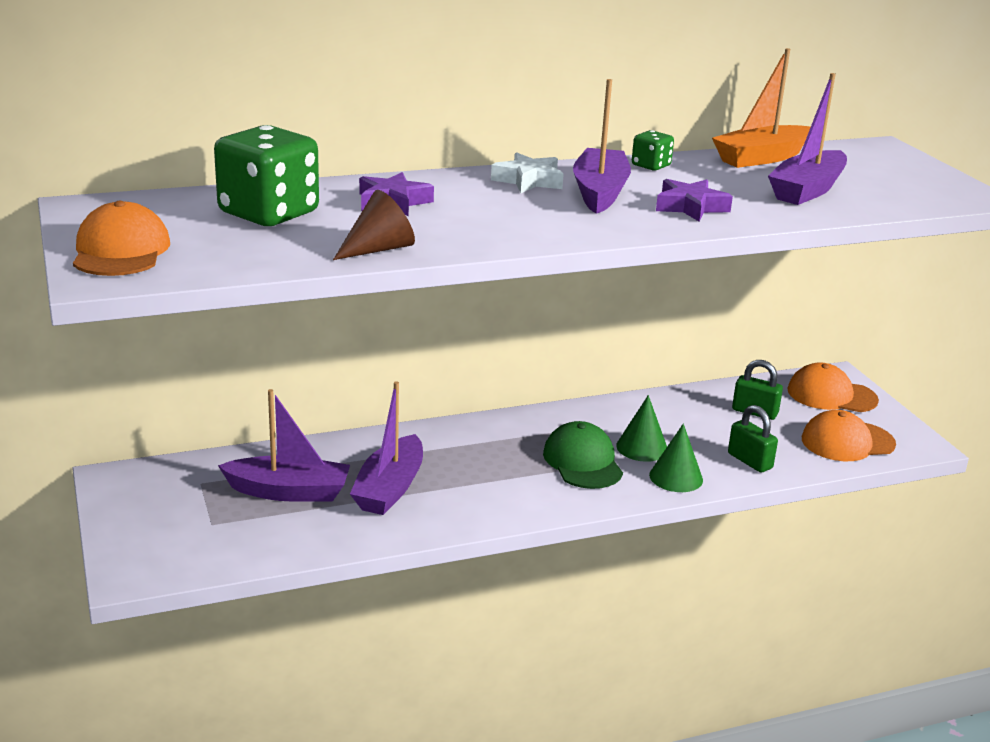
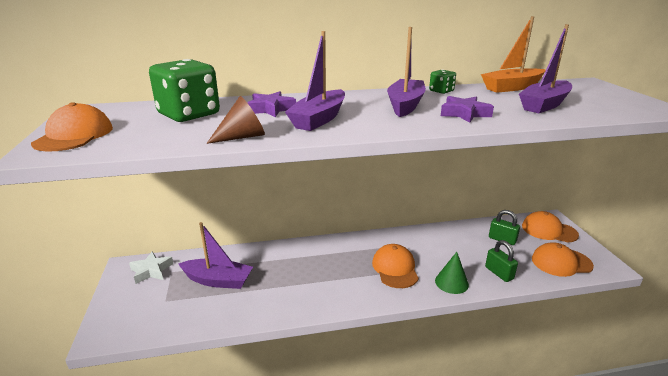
camera: 10 degrees right, 0 degrees up
purple boat [350,381,423,515] -> purple boat moved to [285,31,345,131]
white star [491,152,564,193] -> white star moved to [129,251,173,284]
green cap [543,421,623,489] -> orange cap [372,244,419,288]
green cone [616,395,667,462] -> none

